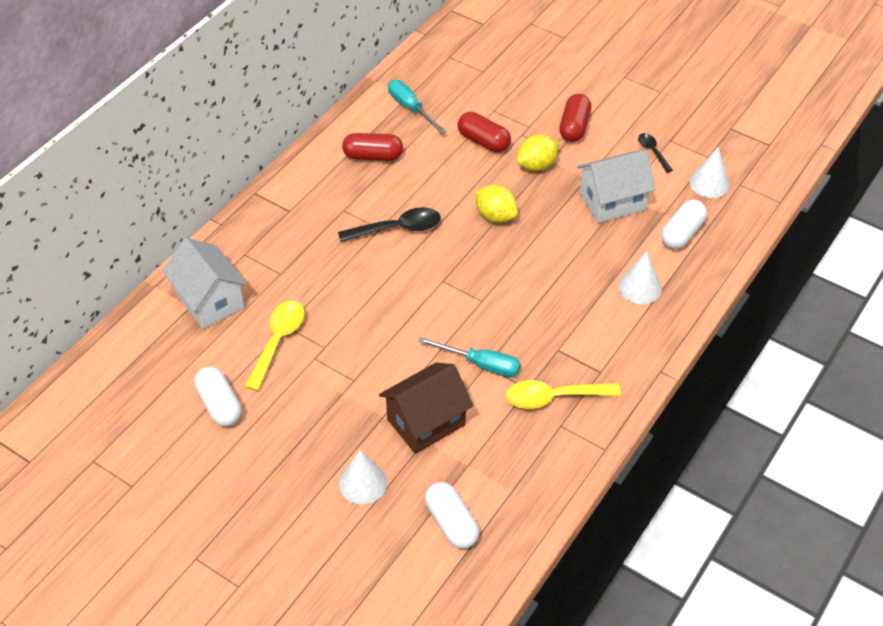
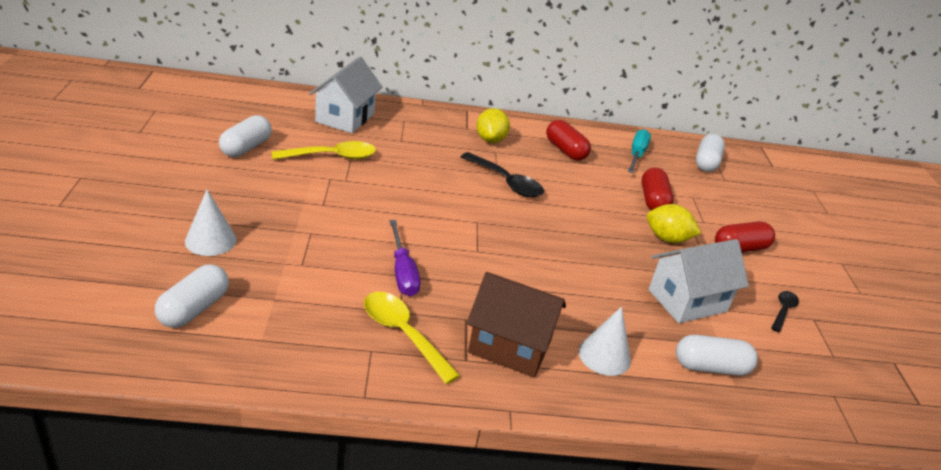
camera: 50 degrees right, 15 degrees down
brown house [379,363,473,454] -> brown house moved to [467,272,566,378]
turquoise screwdriver [418,337,521,377] -> purple screwdriver [389,220,420,296]
yellow lemon [475,185,518,223] -> yellow lemon moved to [477,108,510,143]
white house [577,150,656,223] -> white house turned 60 degrees counterclockwise [648,239,749,323]
white cone [689,147,730,198] -> none
none -> white capsule [696,134,725,172]

